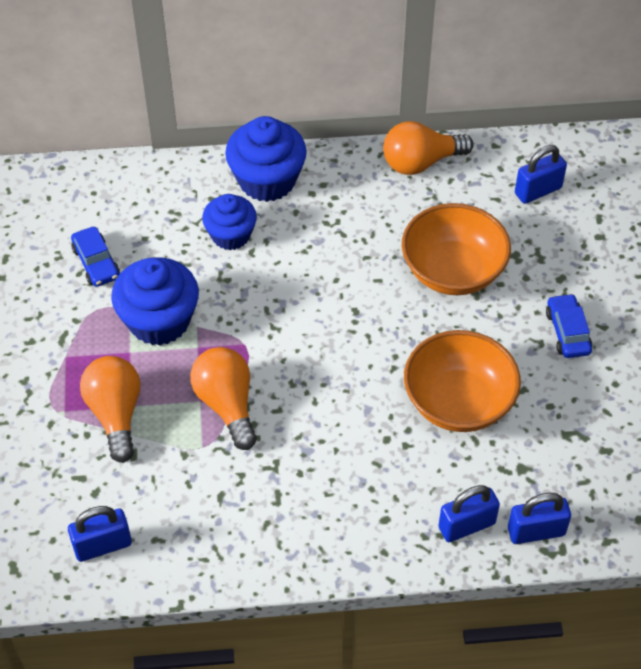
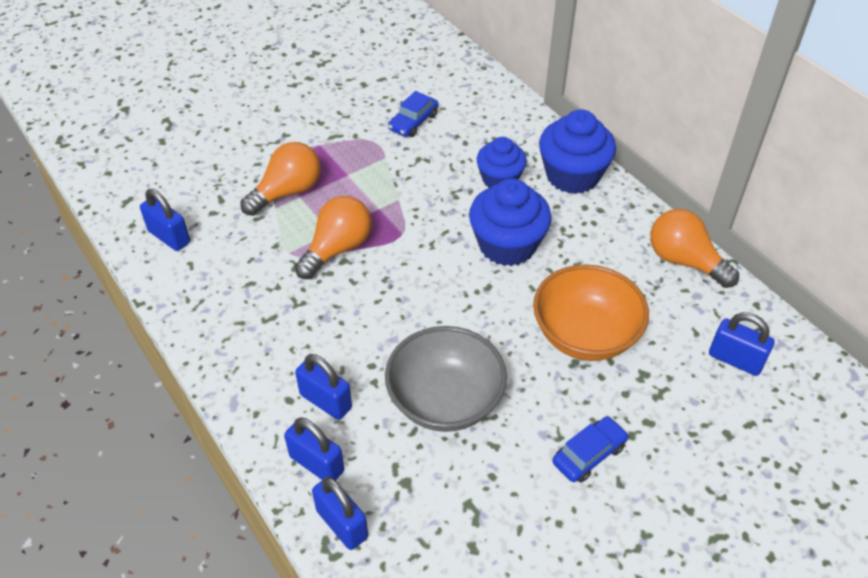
camera: 60 degrees right, 5 degrees down
blue cupcake [111,257,199,345] -> blue cupcake moved to [469,178,552,266]
orange bowl [404,330,521,432] -> grey bowl [385,326,507,432]
none -> blue padlock [295,354,352,420]

